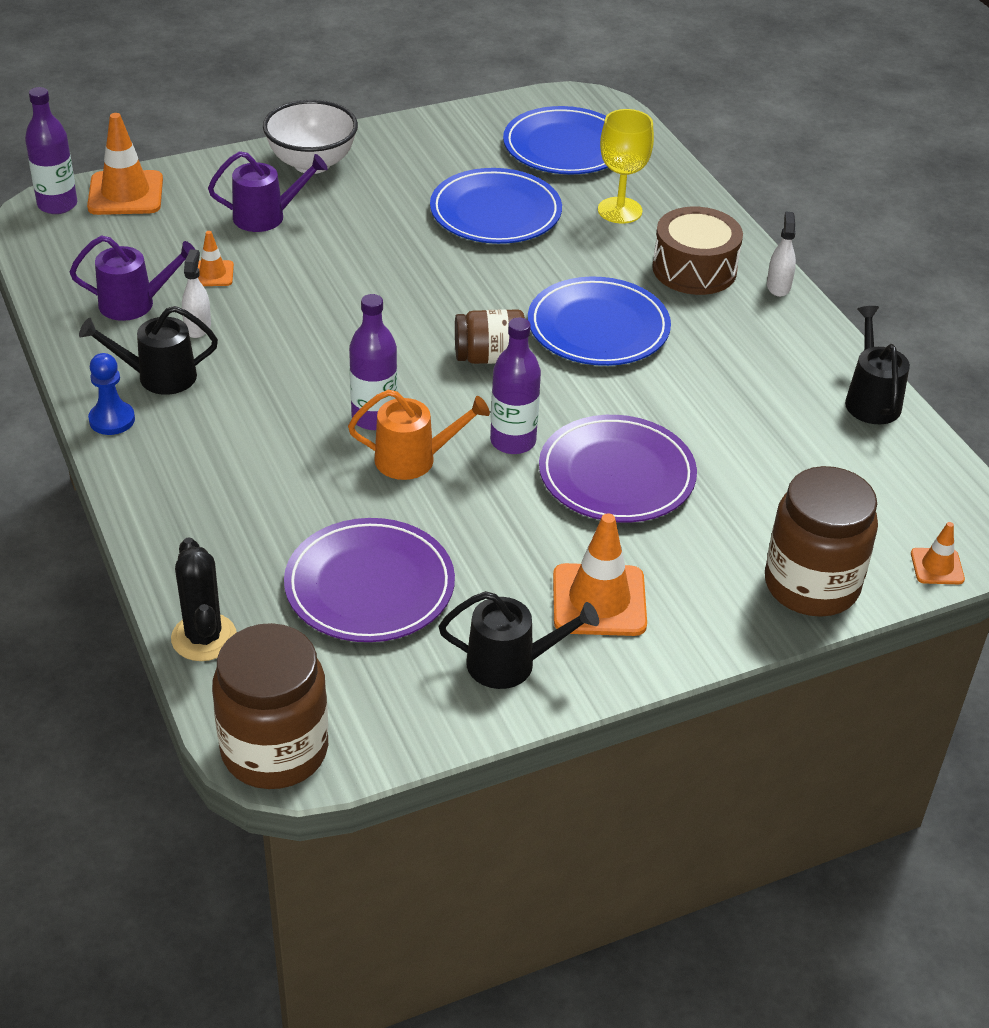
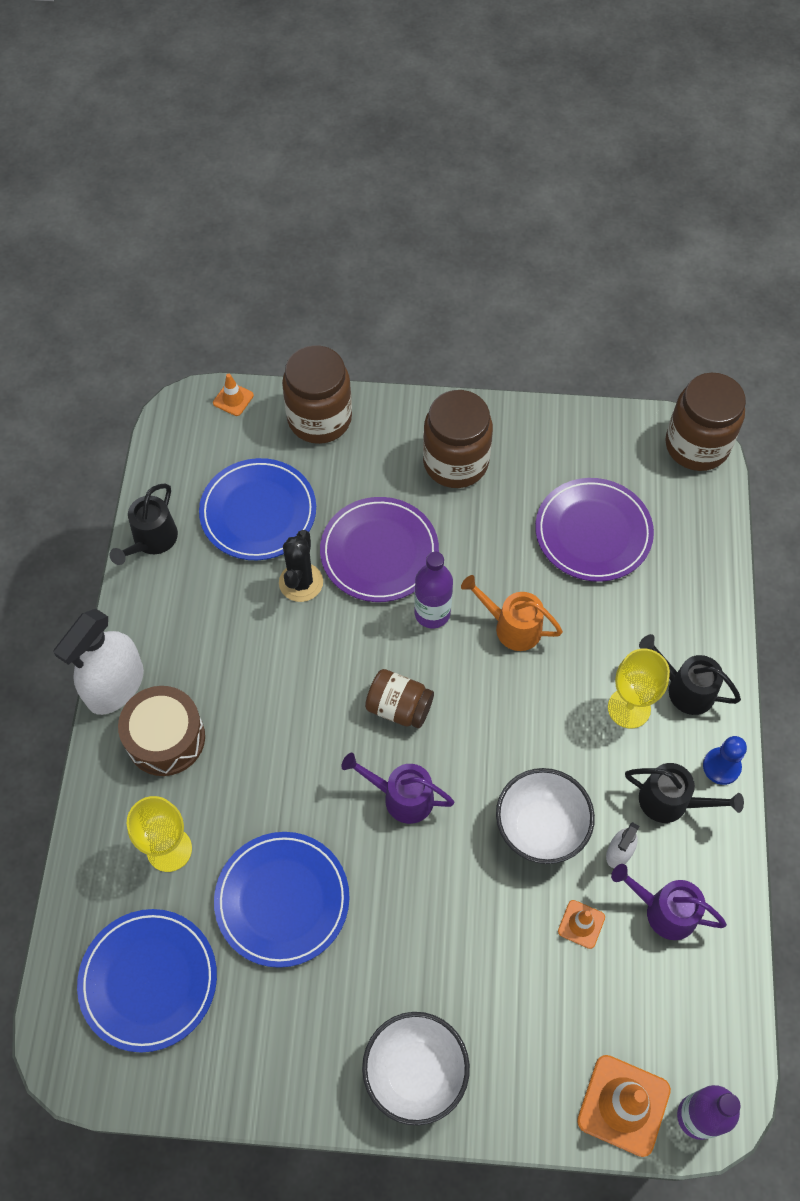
camera: 150 degrees left, 20 degrees up
black cactus [171,537,237,661] -> black cactus moved to [279,530,323,602]
purple watering can [208,151,328,232] -> purple watering can moved to [341,753,454,824]
purple bottle [349,294,397,430] -> none
black watering can [439,591,599,689] -> black watering can moved to [639,634,741,715]
blue plate [528,276,671,366] -> blue plate moved to [199,458,316,560]
orange traffic cone [553,513,647,636] -> brown jar [423,390,493,488]
white spray bottle [767,211,796,297] -> white spray bottle [53,609,144,715], size x2.07
none -> white bowl [496,768,595,864]
none -> yellow goblet [608,649,670,728]

